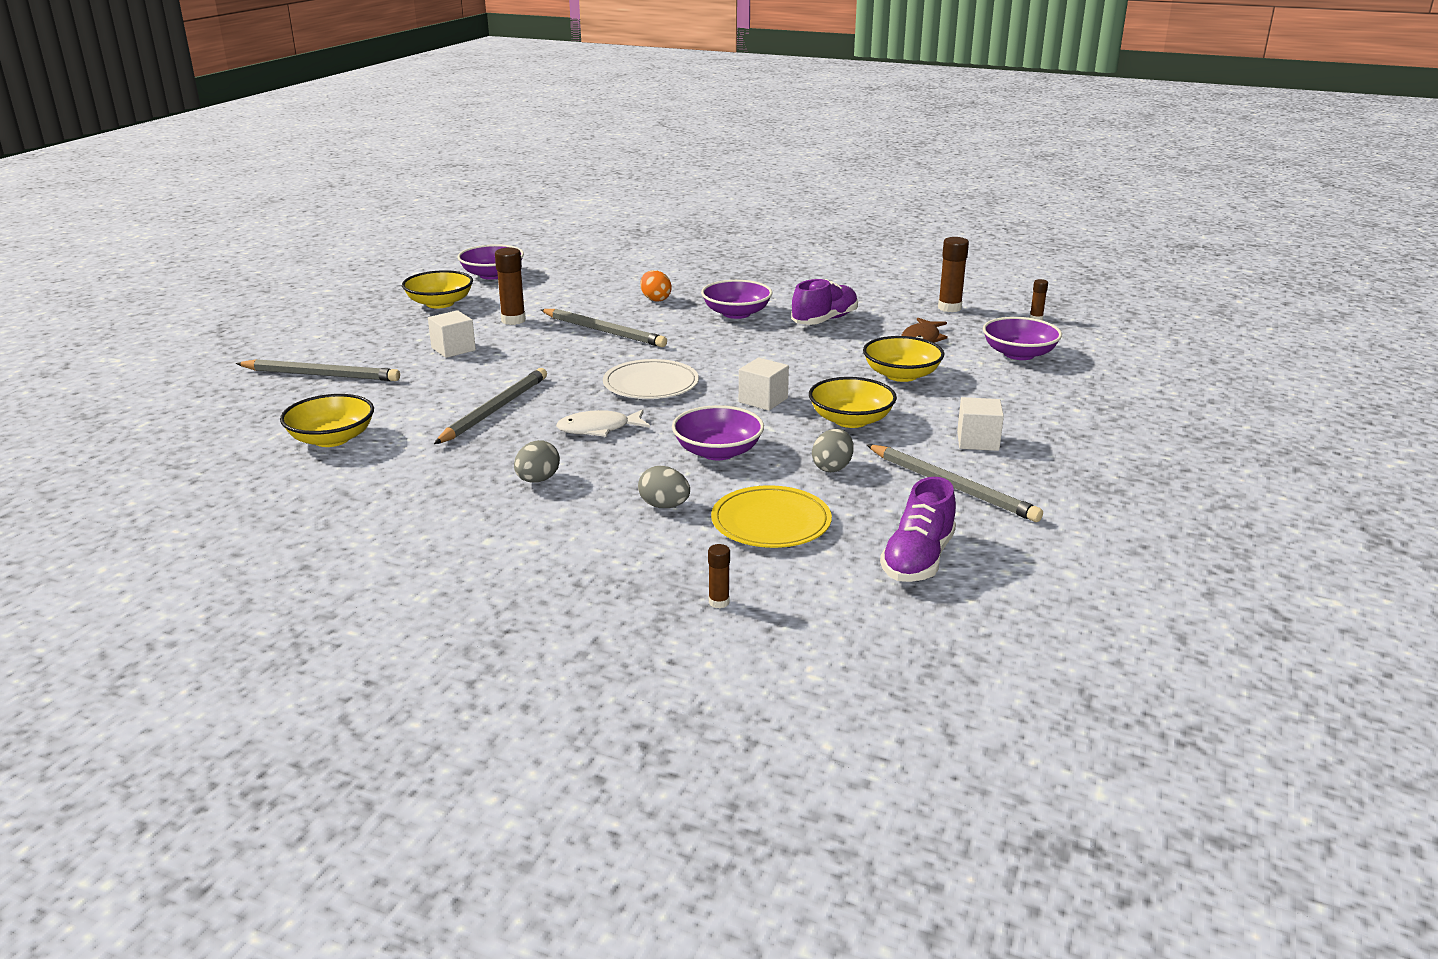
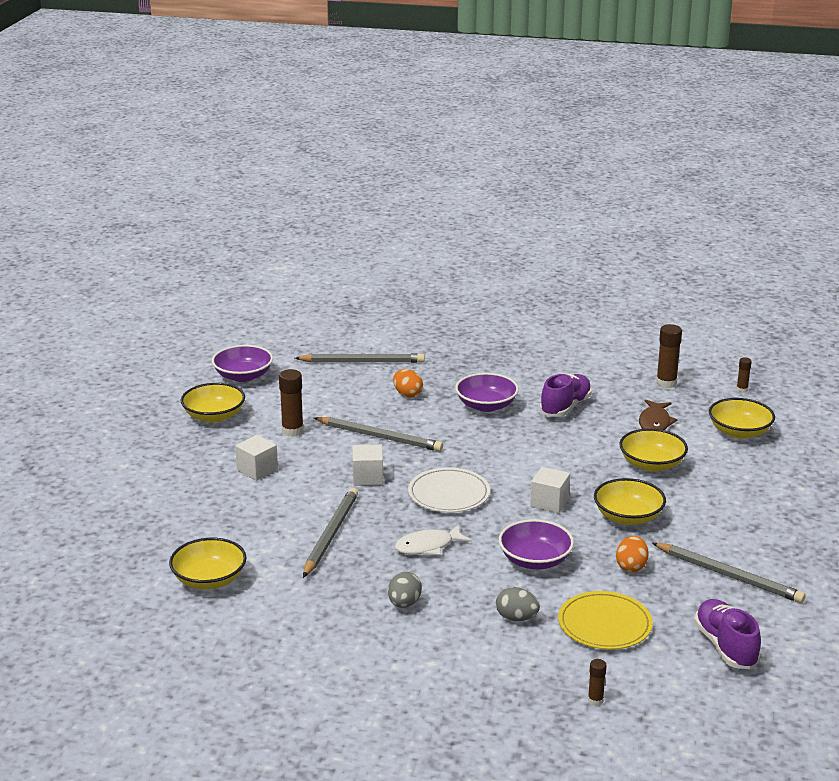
camera: 10 degrees left, 0 degrees up
grey pencil [236,359,400,381] -> grey pencil moved to [295,353,425,363]
grey egg [812,429,854,472] -> orange egg [616,536,649,572]
purple shoe [880,477,956,582] -> purple shoe turned 150 degrees clockwise [694,599,761,669]
white cube [957,397,1004,451] -> white cube moved to [352,445,383,486]
purple bowl [983,317,1062,360] -> yellow bowl [709,398,775,439]

